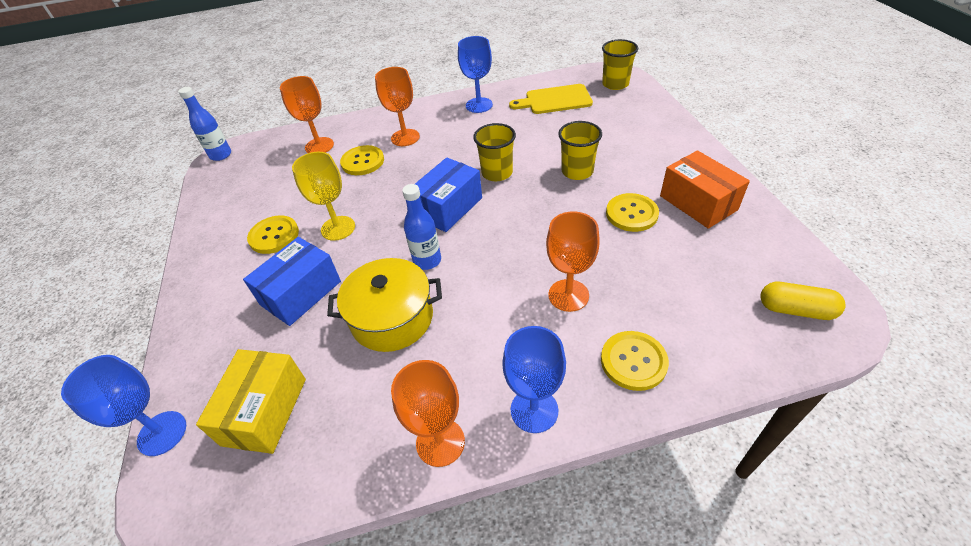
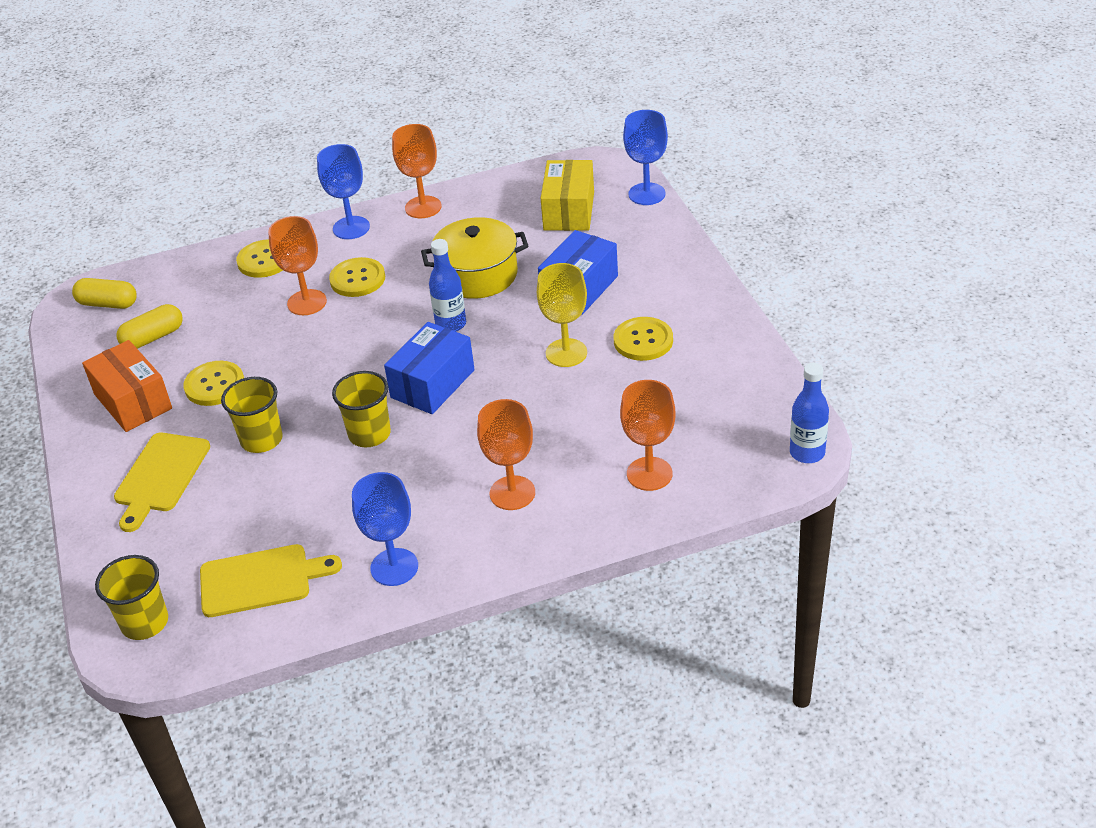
camera: 175 degrees right, 5 degrees down
yellow button [340,145,384,175] -> yellow button moved to [329,257,385,297]
none -> yellow cutting board [114,433,210,532]
none -> yellow capsule [117,304,182,349]

